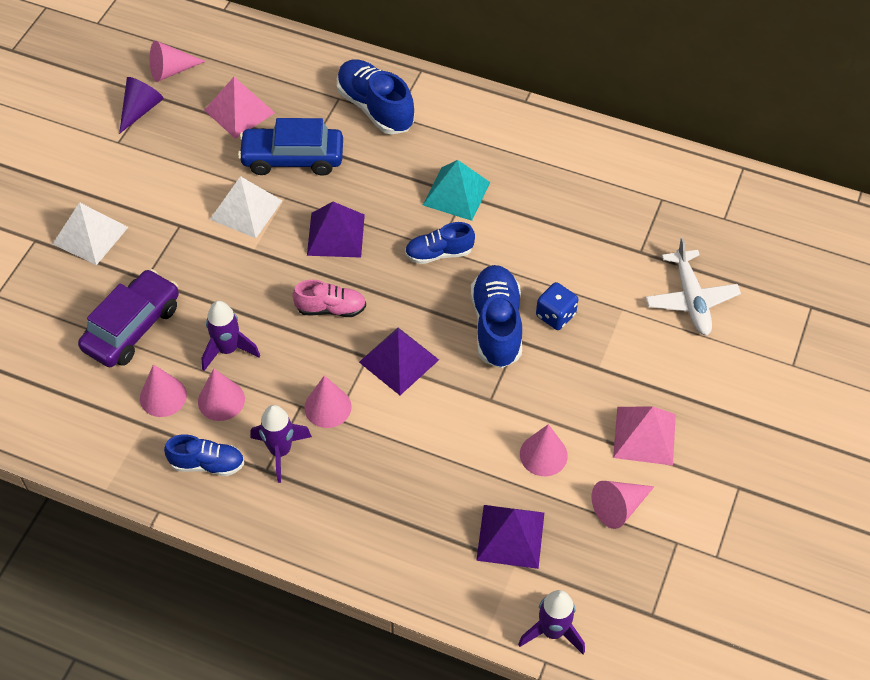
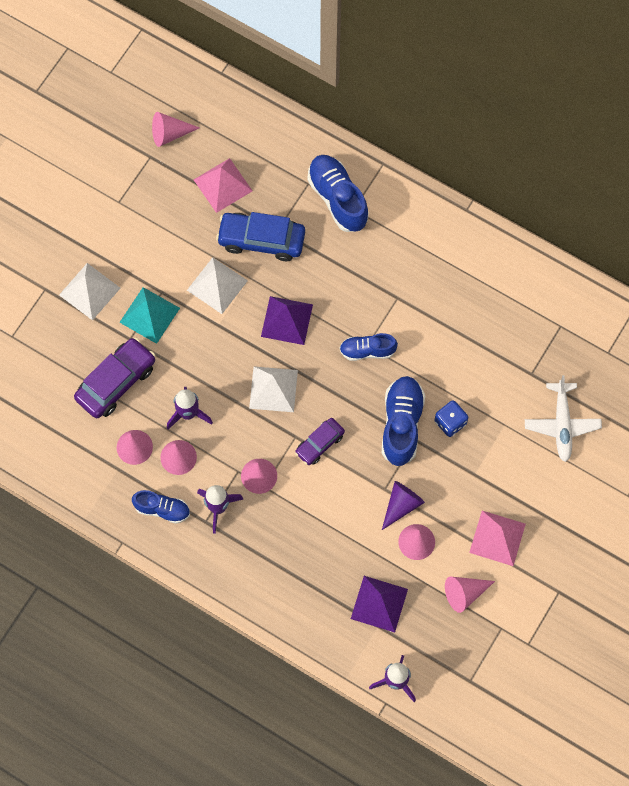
camera: 10 degrees right, 15 degrees up
purple cone [119,77,164,134] -> purple cone moved to [382,481,425,530]
pink shoe [292,280,366,317] -> white pyramid [249,366,298,412]
purple pyramid [359,328,439,395] -> purple car [295,418,345,465]
turquoise pyramid [423,160,490,221] -> turquoise pyramid moved to [119,287,180,344]

